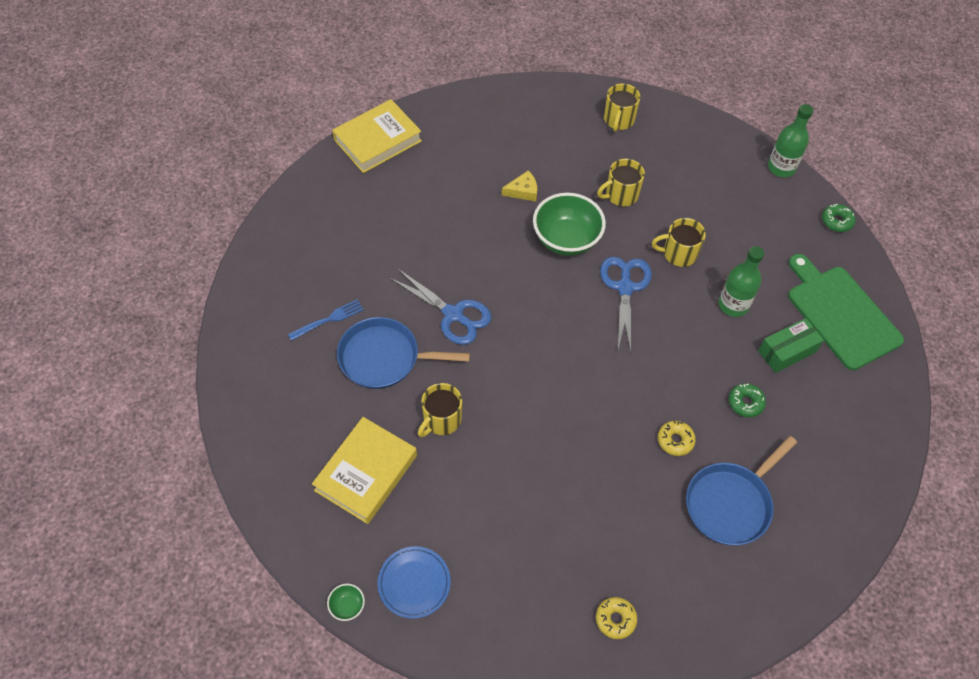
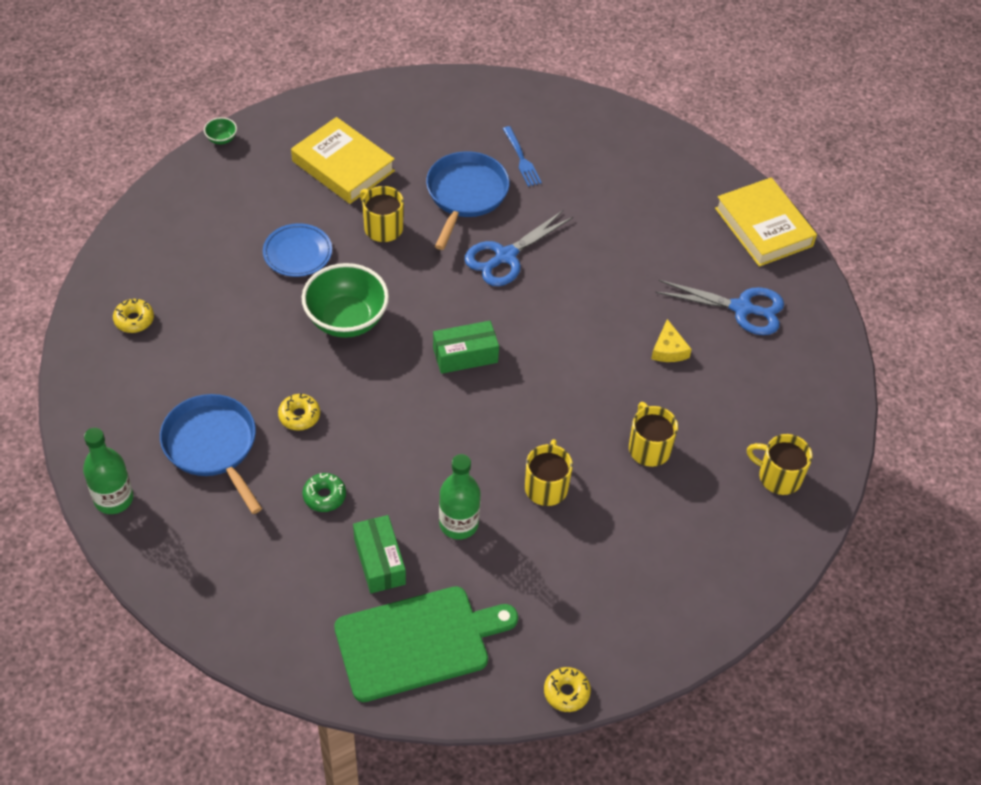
camera: 100 degrees right, 5 degrees down
blue plate [378,546,451,619] -> blue plate moved to [263,223,332,277]
green bowl [533,193,606,256] -> green bowl moved to [302,263,389,338]
blue scissors [600,257,652,352] -> blue scissors moved to [655,280,784,335]
green bottle [768,104,813,177] -> green bottle moved to [83,428,134,514]
green donut [822,204,856,232] -> yellow donut [544,667,591,712]
none -> green box [433,321,499,374]

